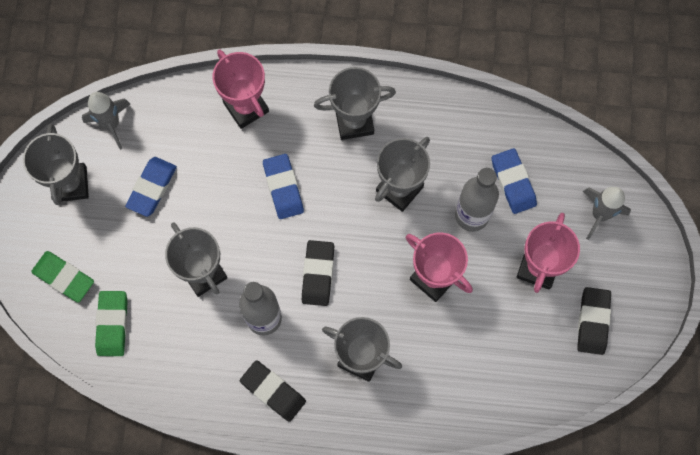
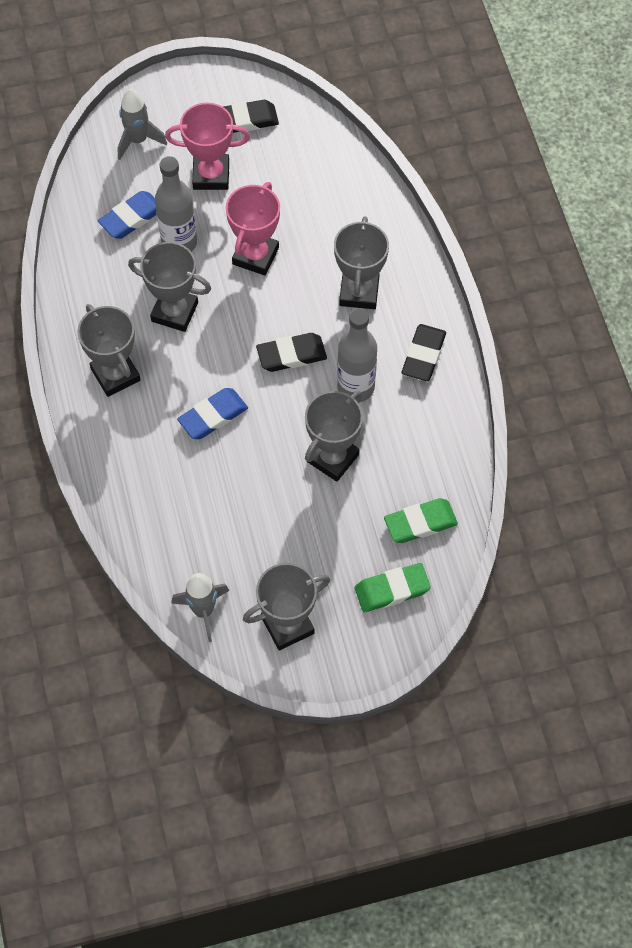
camera: 110 degrees left, 10 degrees down
green eraser [31,251,94,303] -> green eraser turned 60 degrees clockwise [355,563,431,612]
blue eraser [125,157,177,217] -> none
pink trophy [213,50,269,129] -> none

